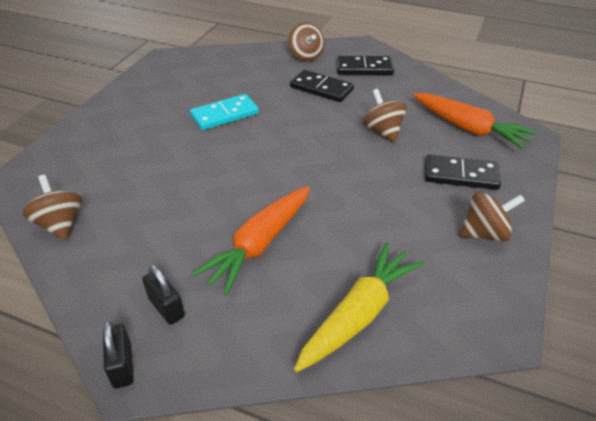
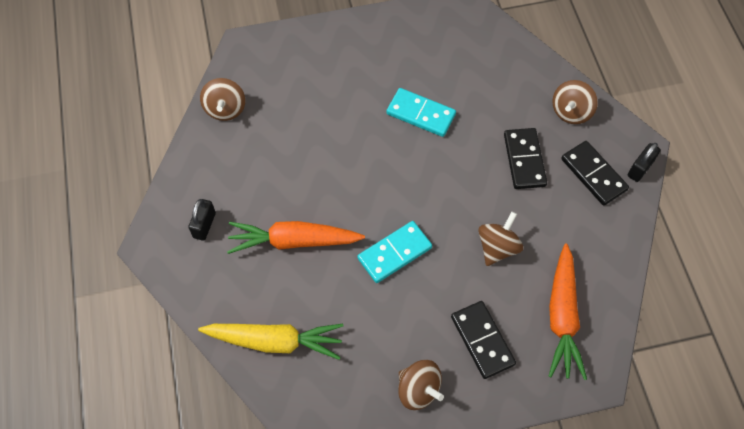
camera: 55 degrees right, 20 degrees up
brown spinning top [22,175,82,240] -> brown spinning top turned 150 degrees clockwise [200,78,245,121]
black padlock [103,321,134,388] -> black padlock moved to [628,143,661,182]
none -> turquoise domino [358,221,432,283]

